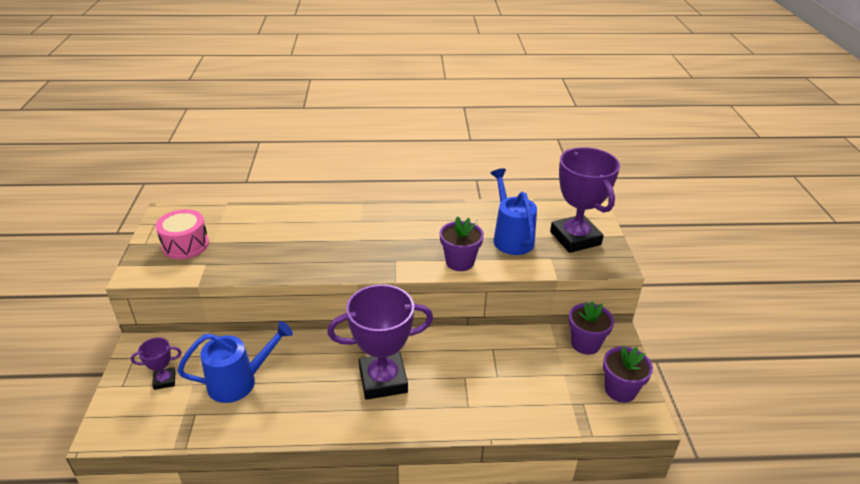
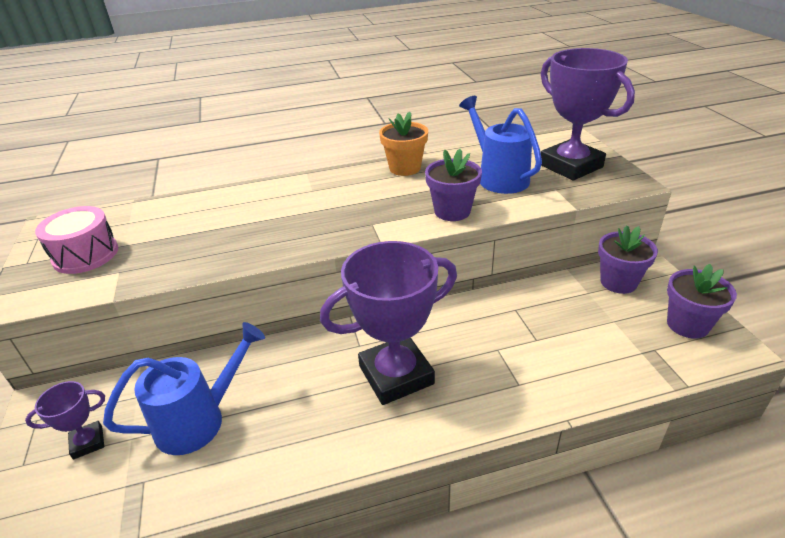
camera: 10 degrees left, 0 degrees up
none -> orange flower pot [379,111,428,176]

